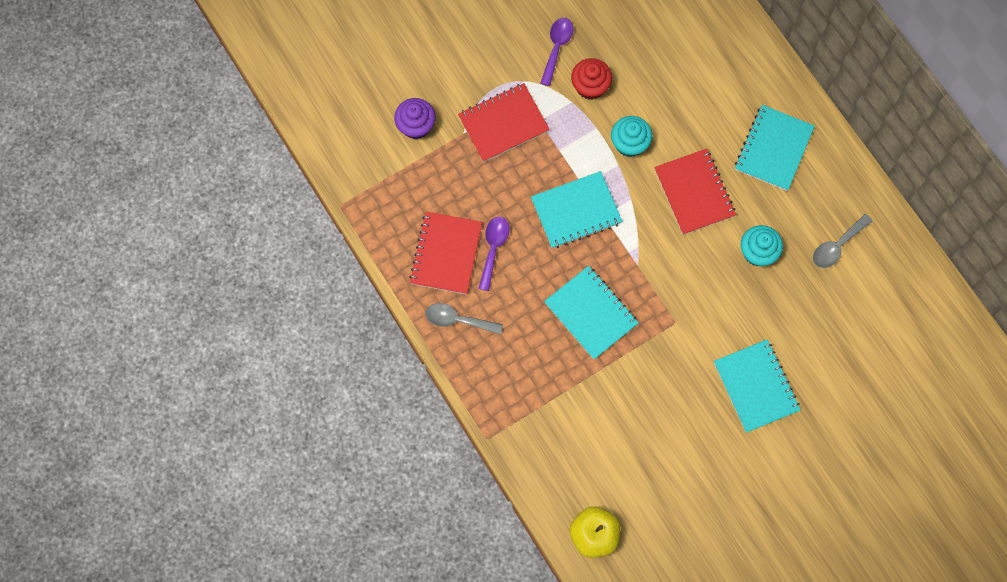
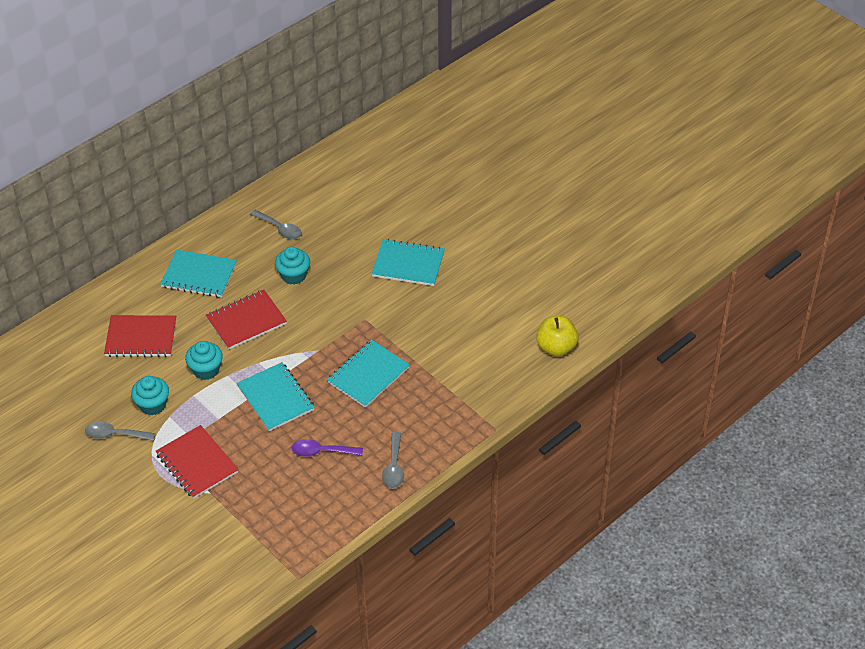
camera: 100 degrees left, 25 degrees down
purple cupcake [394,98,436,139] -> none
red notebook [409,212,482,295] -> red notebook moved to [104,315,176,357]
purple spoon [540,18,573,86] -> grey spoon [85,422,156,441]
red cupcake [571,58,612,100] -> turquoise cupcake [131,376,169,415]
turquoise notebook [714,339,801,433] -> turquoise notebook turned 45 degrees clockwise [372,239,445,286]

